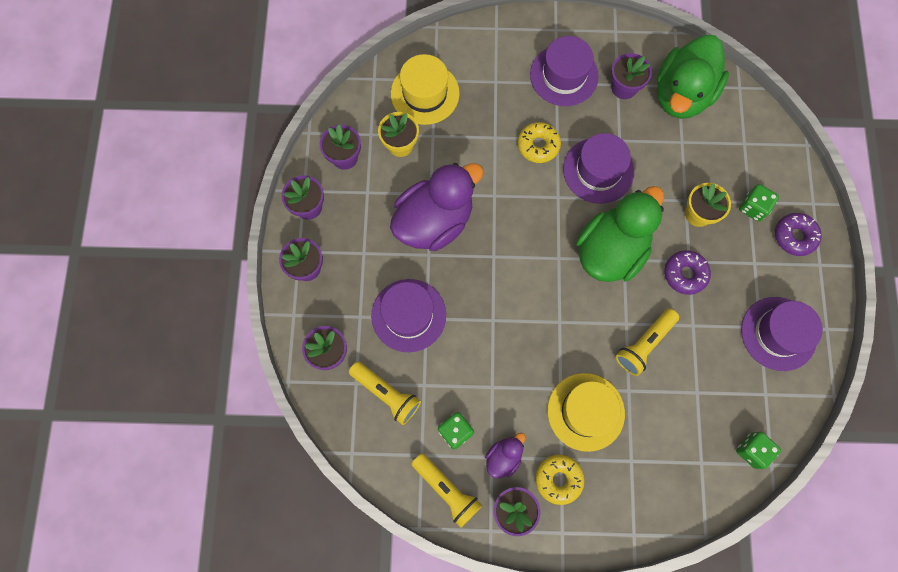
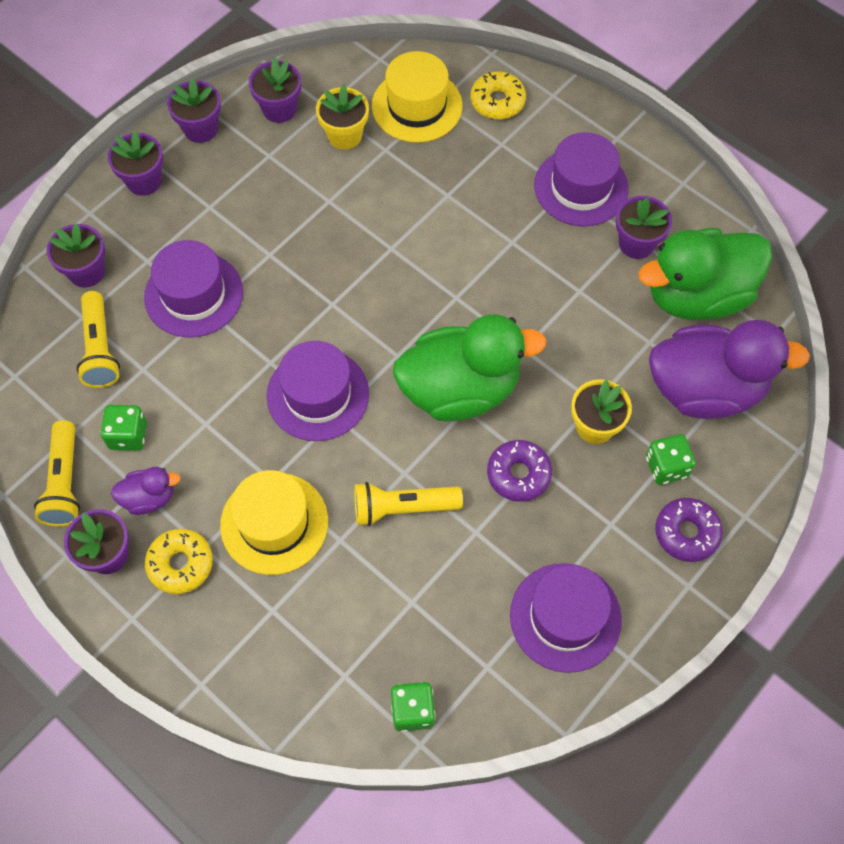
camera: 40 degrees right, 10 degrees down
purple duck [390,163,484,251] -> purple duck moved to [649,320,810,419]
yellow donut [518,122,561,163] -> yellow donut moved to [471,71,526,120]
purple hat [563,133,634,204] -> purple hat moved to [266,341,369,441]

